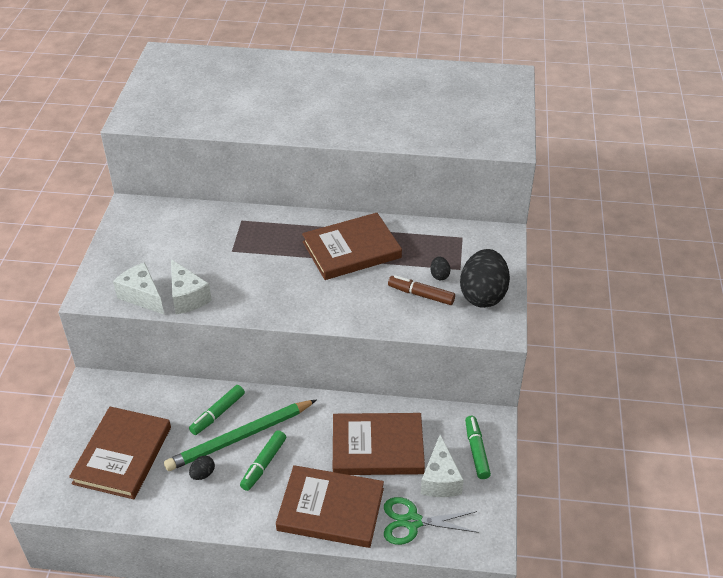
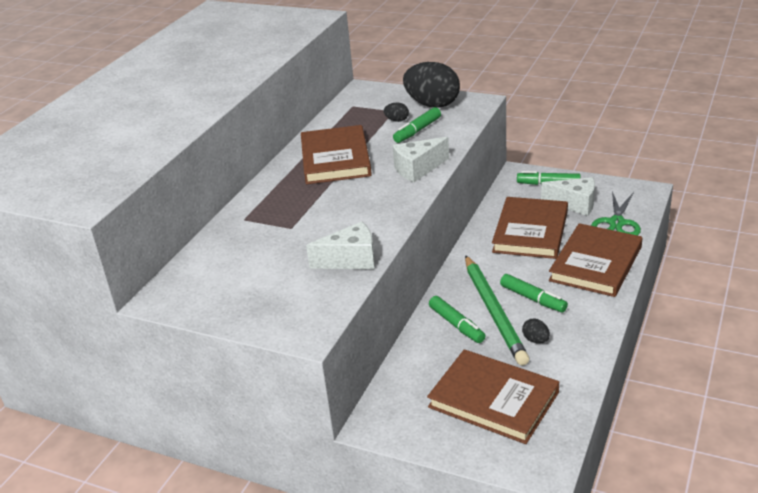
camera: 70 degrees left, 10 degrees down
white cheese [113,262,164,315] -> white cheese moved to [393,137,449,182]
brown marker [388,275,455,305] -> green marker [393,107,441,143]

